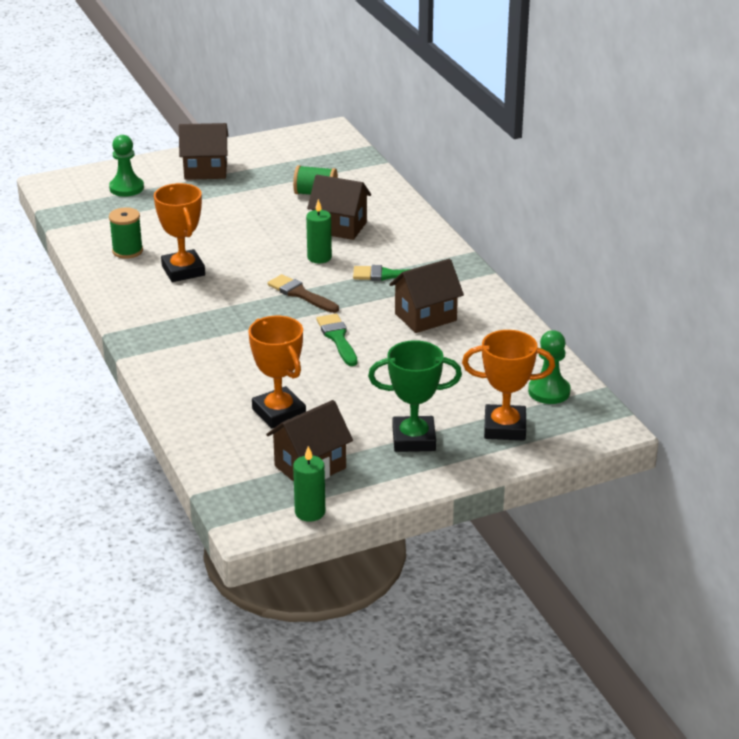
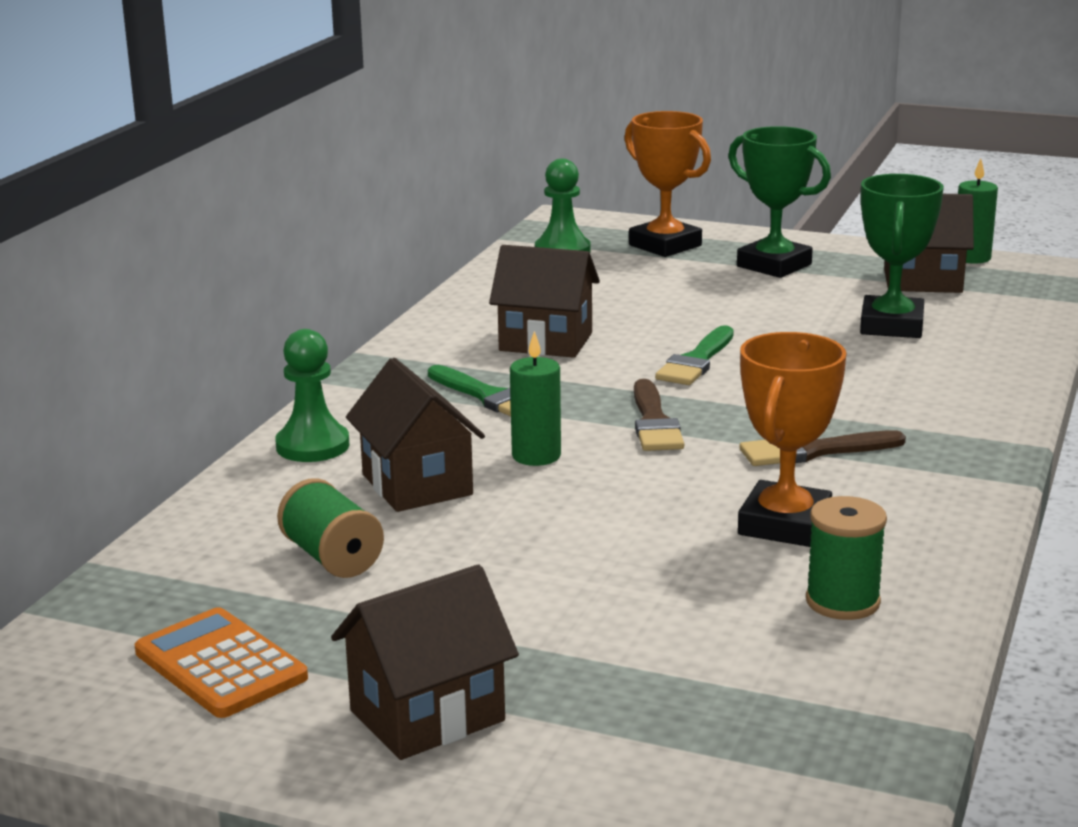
camera: 135 degrees left, 10 degrees down
green pawn [109,135,144,197] -> green pawn moved to [275,329,350,462]
brown house [179,123,229,180] -> brown house turned 75 degrees counterclockwise [331,564,519,760]
orange trophy [248,316,306,429] -> green trophy [860,174,944,338]
none -> orange calculator [135,607,308,718]
none -> brown brush [739,430,906,466]

